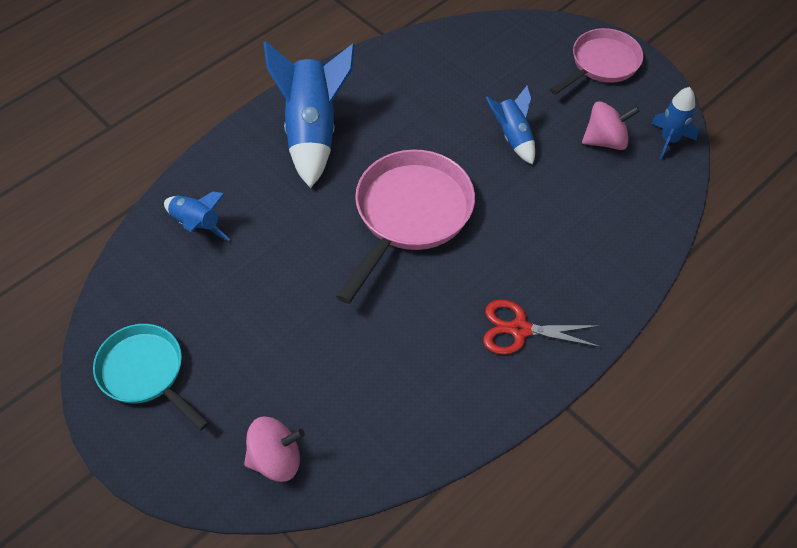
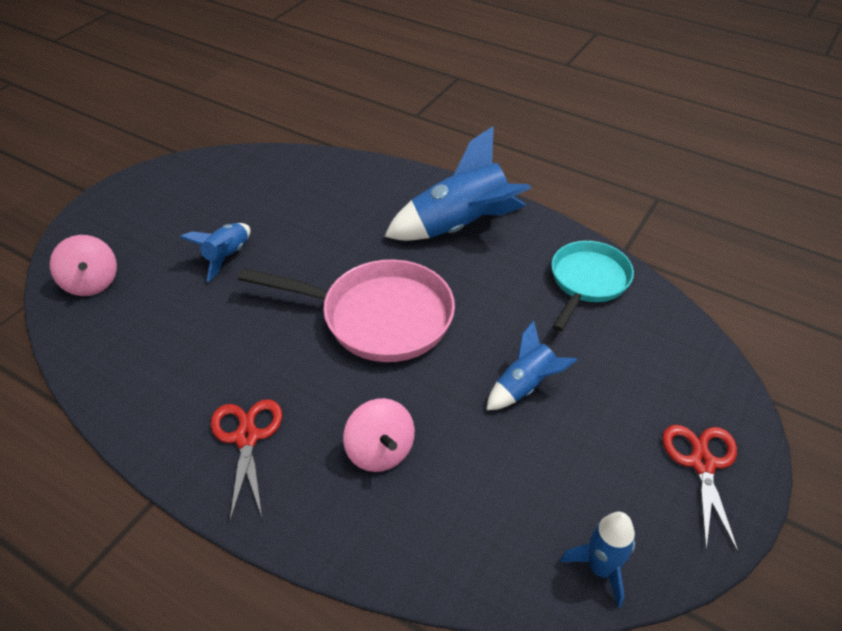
camera: 75 degrees right, 10 degrees down
turquoise pan [93,324,209,431] -> turquoise pan moved to [551,241,634,331]
blue rocket [164,192,230,241] -> blue rocket moved to [180,223,250,282]
pink pan [550,28,643,95] -> red scissors [662,425,739,553]
pink spinning top [582,101,640,150] -> pink spinning top moved to [343,398,415,472]

